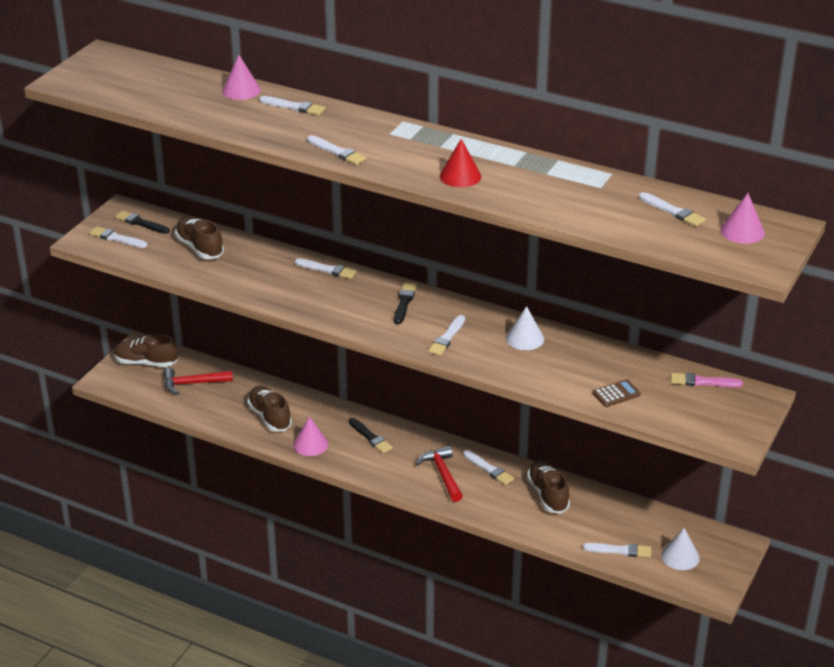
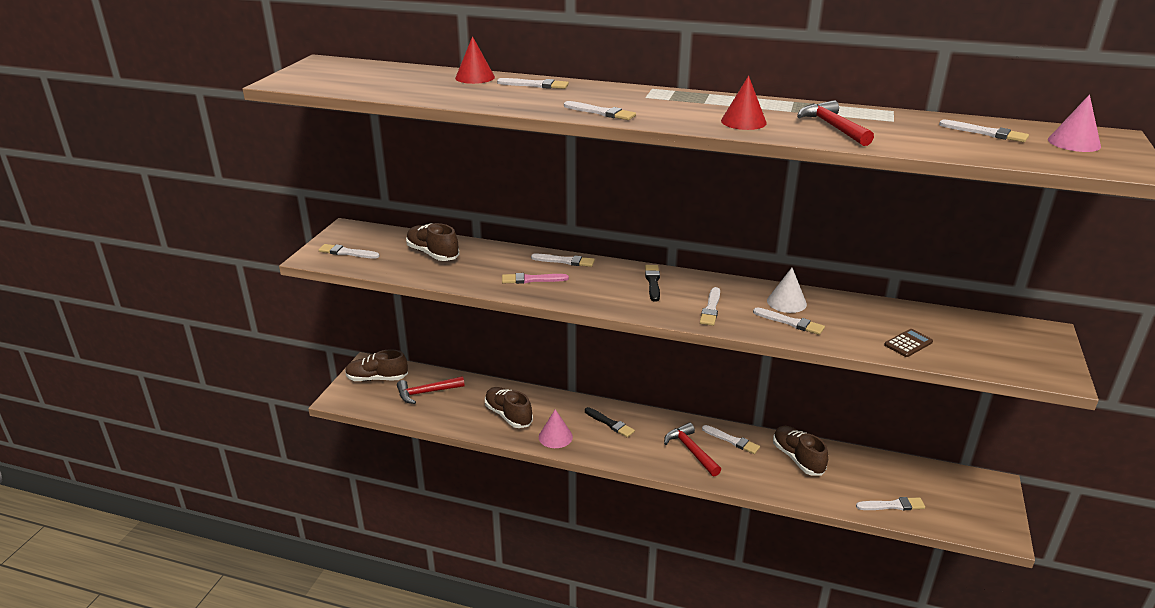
camera: 10 degrees left, 5 degrees down
black brush [115,210,170,234] -> none
pink cone [222,55,261,100] -> red cone [455,36,495,84]
white cone [661,528,700,570] -> none
pink brush [671,373,743,387] -> pink brush moved to [502,273,569,284]
none -> white brush [753,307,825,335]
none -> red hammer [797,100,874,146]

